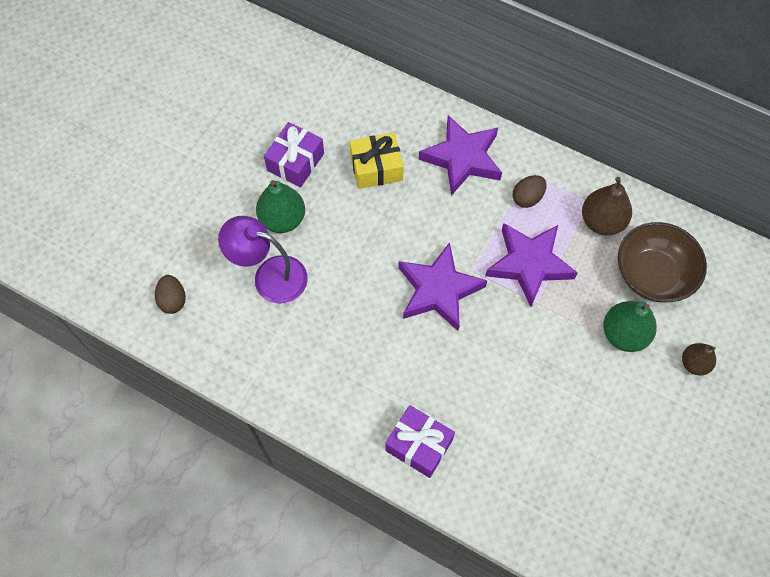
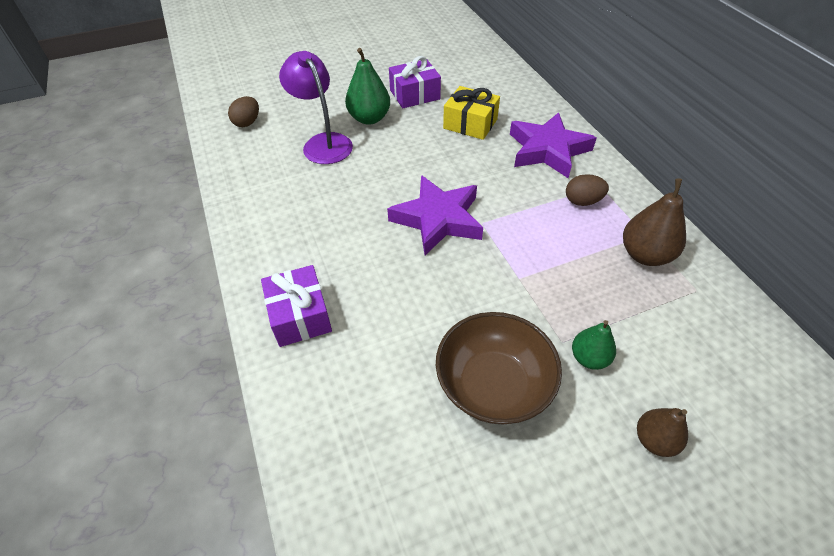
camera: 40 degrees right, 15 degrees down
purple star [486,223,578,307] -> none
green pear [603,301,657,352] -> green pear [572,320,616,370], size x0.63
brown bowl [618,222,707,302] -> brown bowl moved to [436,312,562,424]

